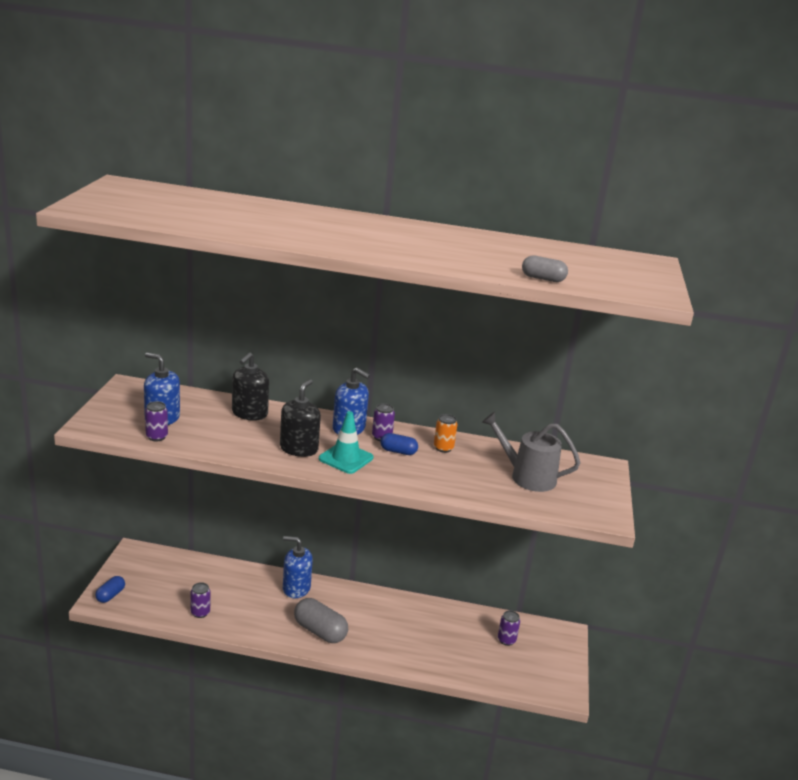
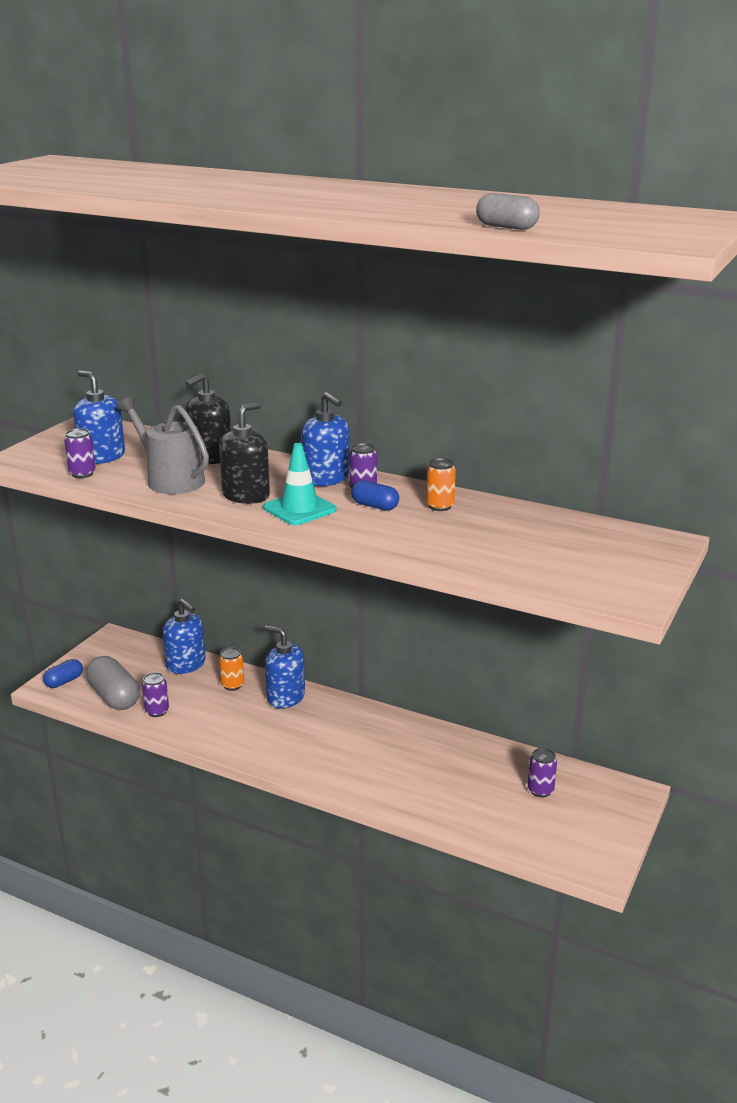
camera: 20 degrees right, 0 degrees up
grey capsule [294,598,348,643] -> grey capsule moved to [86,656,140,710]
grey watering can [482,412,580,492] -> grey watering can moved to [117,396,209,494]
none -> blue soap dispenser [163,599,206,674]
none -> orange can [219,647,244,691]

